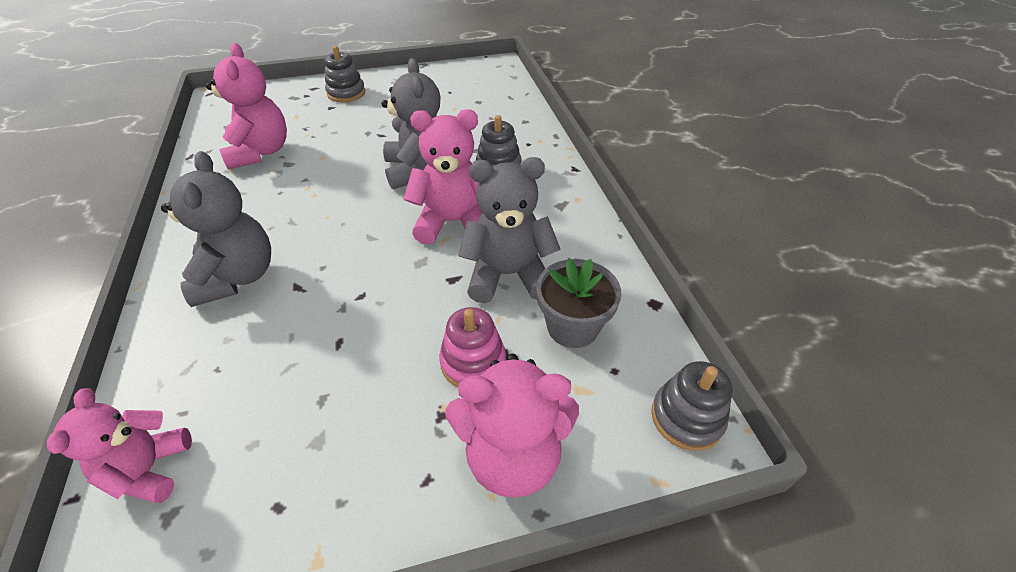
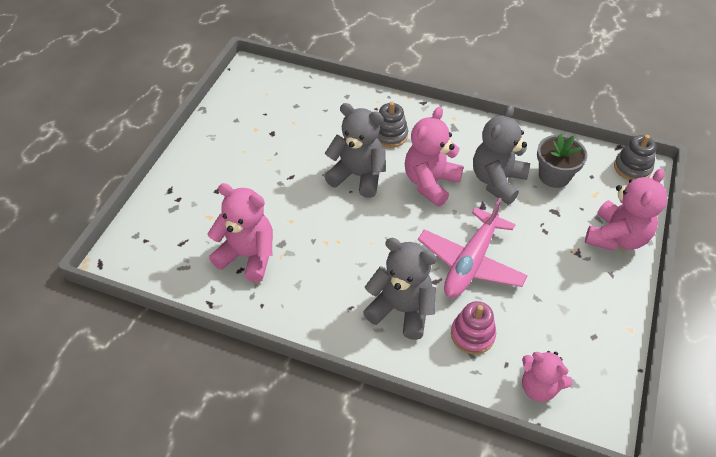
camera: 55 degrees left, 5 degrees up
grey stacking toy [325,46,365,102] -> none
pink stacking toy [439,307,506,387] -> pink stacking toy moved to [451,301,496,354]
none -> pink plane [418,198,528,298]

